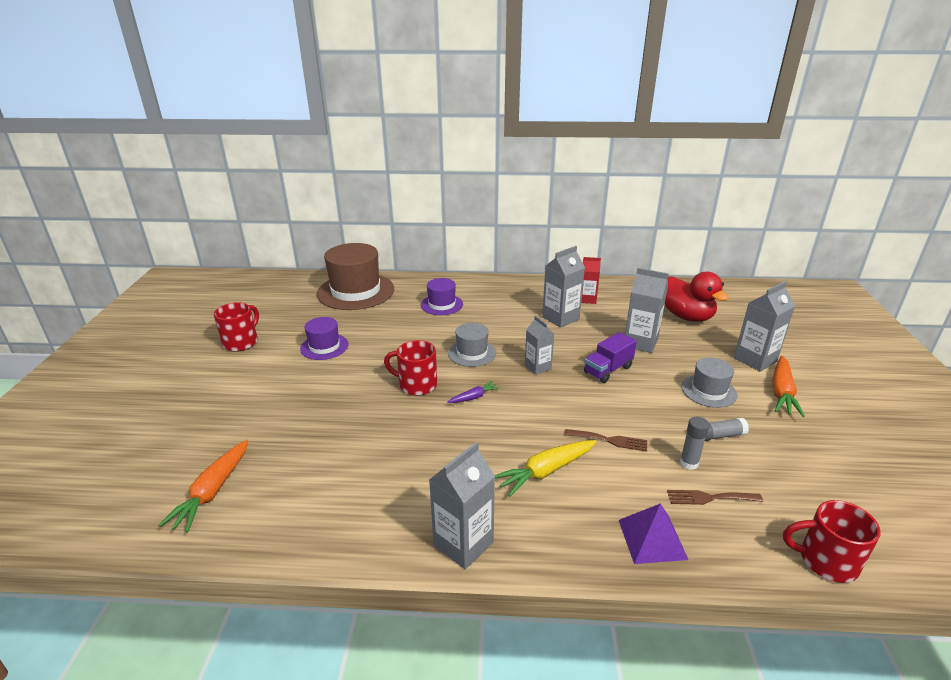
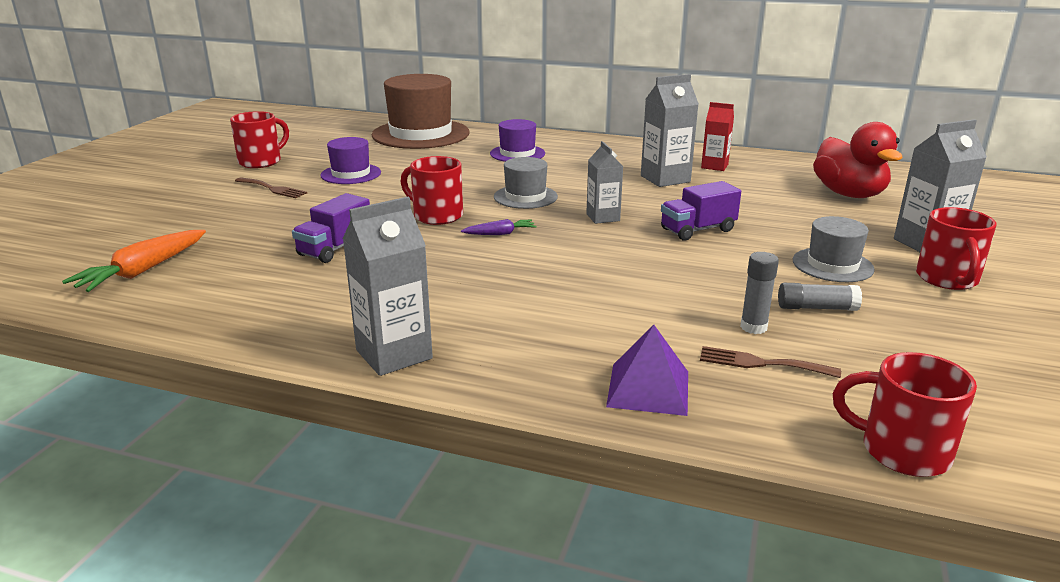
camera: 15 degrees right, 5 degrees down
yellow carrot [495,440,596,497] -> none
brown fork [564,429,647,452] -> brown fork moved to [235,177,307,198]
grey carton [625,268,669,353] -> none
orange carrot [772,356,805,417] -> red mug [916,207,996,290]
none -> purple truck [292,193,370,263]

